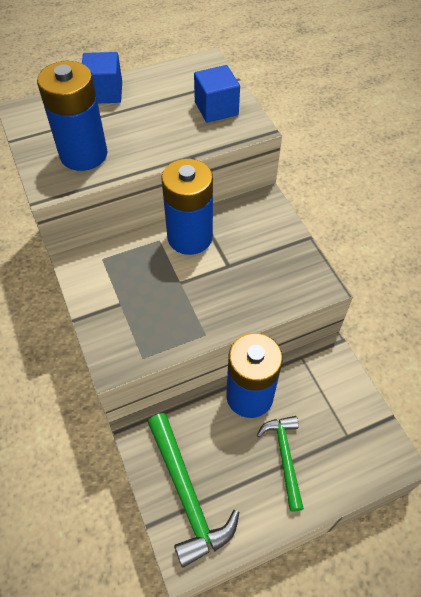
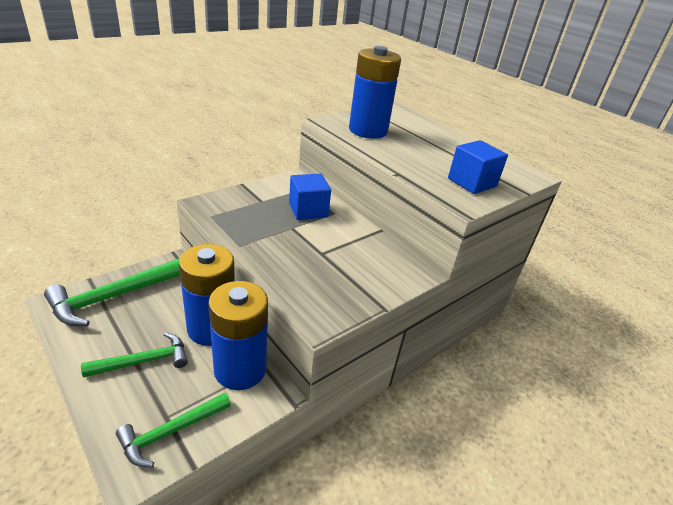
camera: 70 degrees right, 20 degrees down
blue cube [82,52,122,103] -> blue cube moved to [289,174,331,220]
blue battery [161,159,213,255] -> blue battery moved to [208,281,268,390]
none -> green hammer [116,393,231,467]

